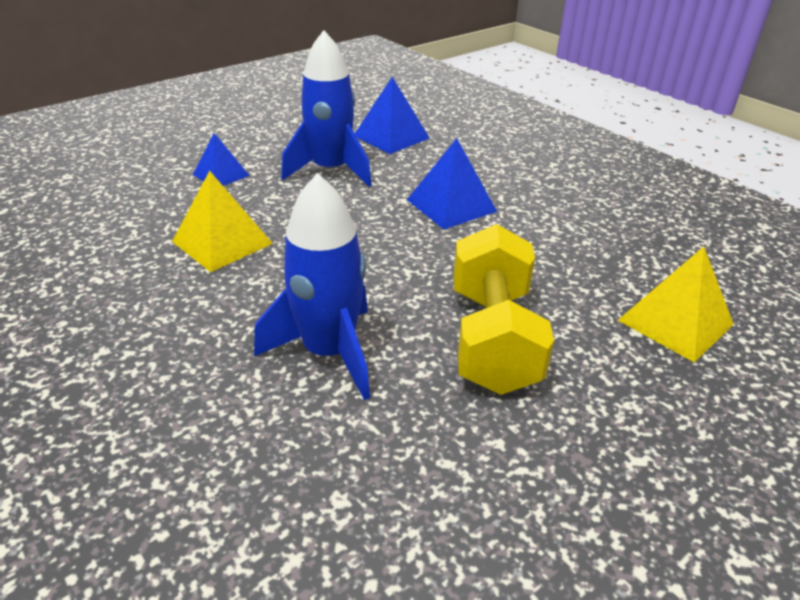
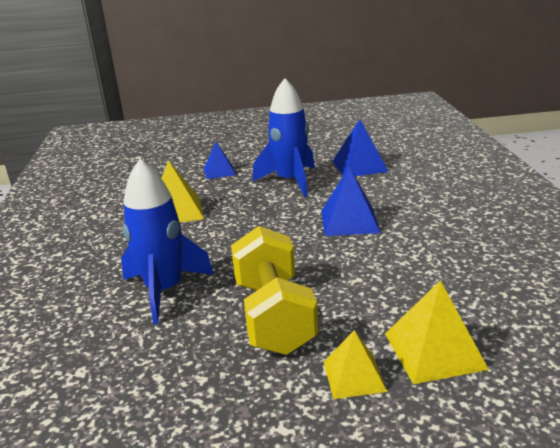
camera: 35 degrees right, 10 degrees down
yellow dumbbell [453,224,554,395] -> yellow dumbbell turned 45 degrees counterclockwise [231,226,318,355]
none -> yellow pyramid [324,330,387,399]

